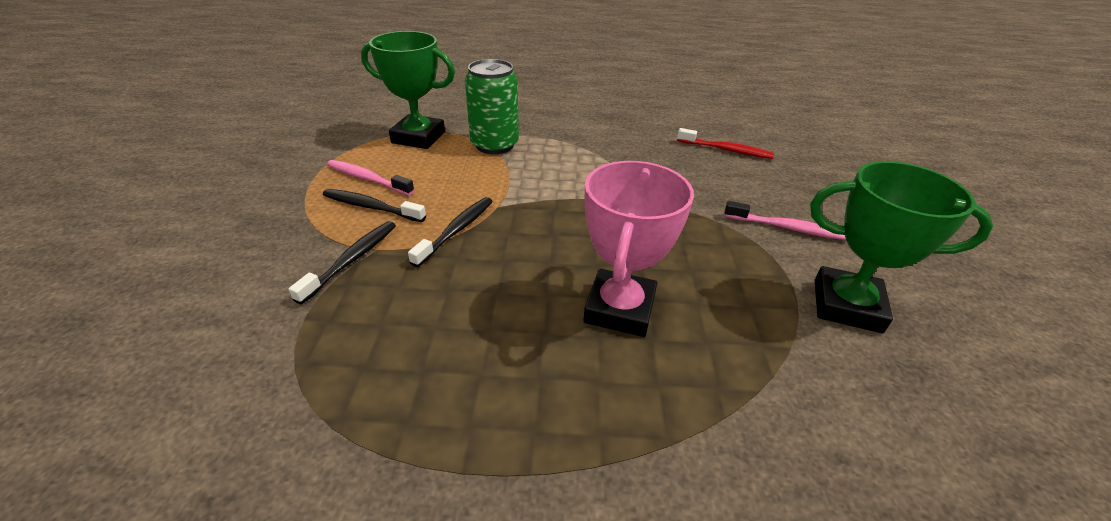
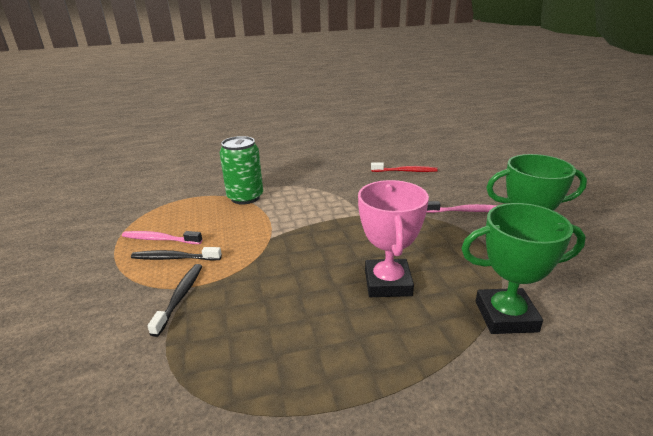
camera: 15 degrees left, 10 degrees down
green trophy [361,31,455,149] -> green trophy moved to [461,203,586,334]
black toothbrush [408,197,493,267] -> none

